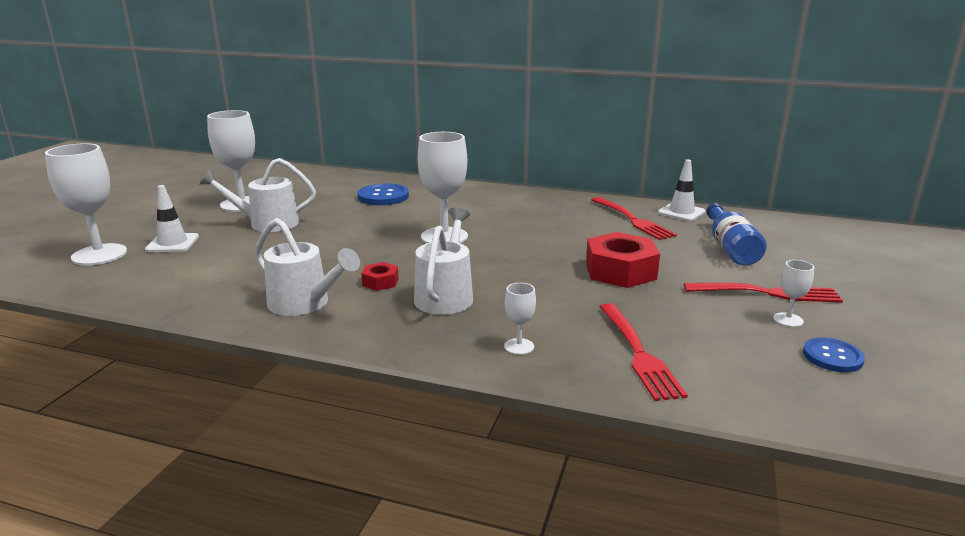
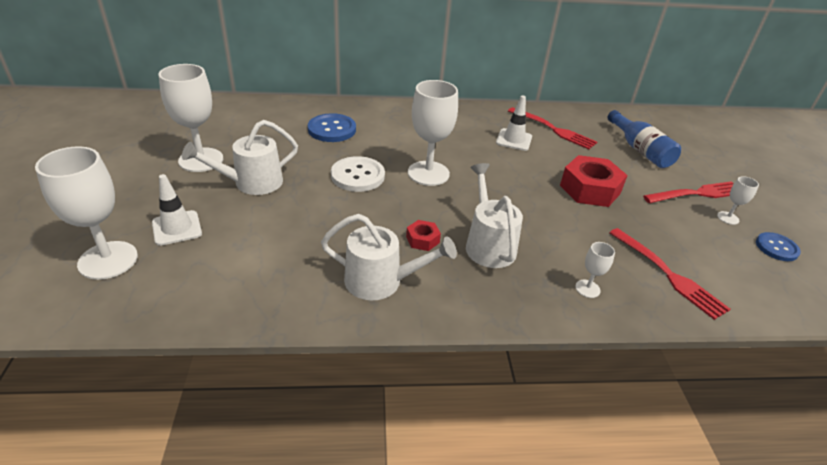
camera: 25 degrees left, 15 degrees up
white traffic cone [658,159,706,221] -> white traffic cone moved to [496,95,532,151]
none -> white button [331,156,385,192]

